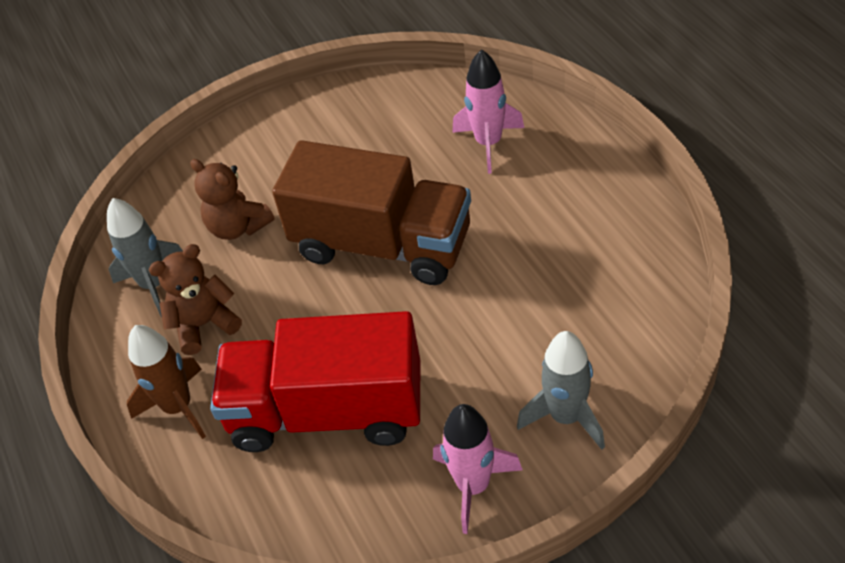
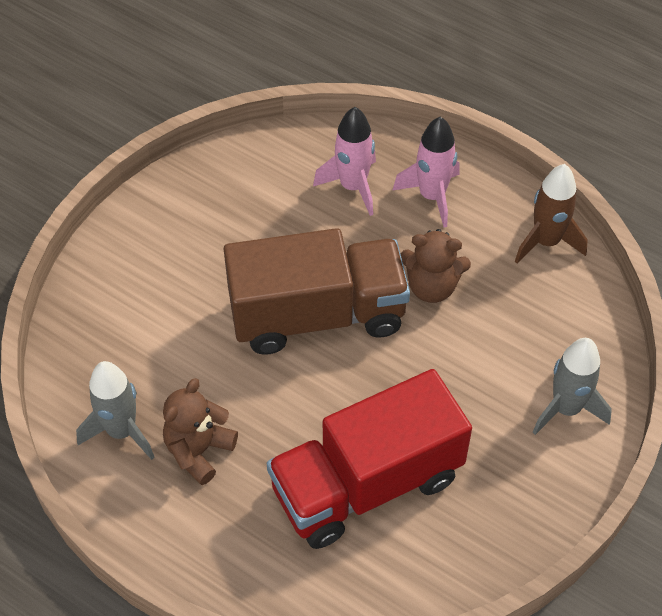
camera: 35 degrees left, 5 degrees up
brown rocket [127,325,206,439] -> brown rocket moved to [515,164,588,263]
brown teddy bear [190,159,275,240] -> brown teddy bear moved to [401,229,471,303]
pink rocket [433,404,523,534] -> pink rocket moved to [393,117,460,227]

